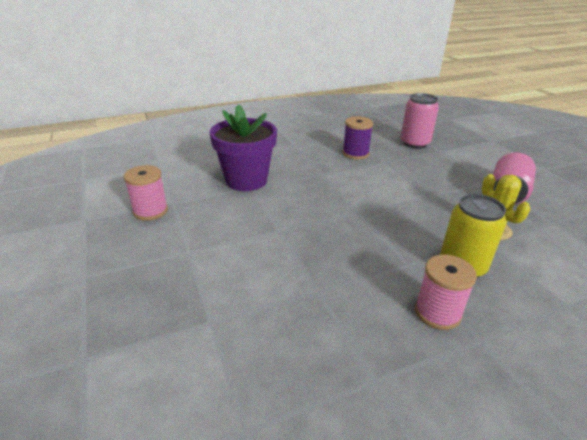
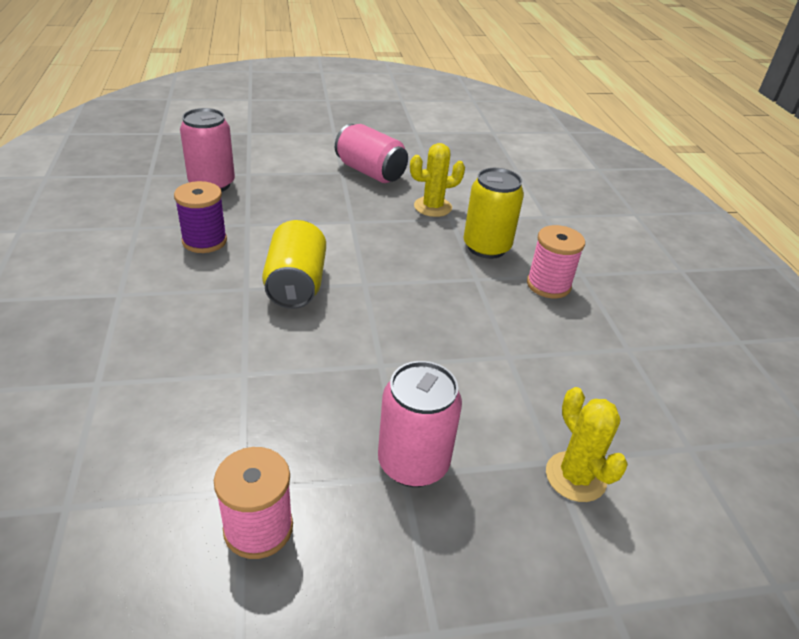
camera: 80 degrees left, 5 degrees up
purple flower pot [210,104,277,191] -> none
none -> yellow can [262,220,326,309]
none -> pink can [378,361,462,487]
none -> yellow cactus [546,387,628,502]

